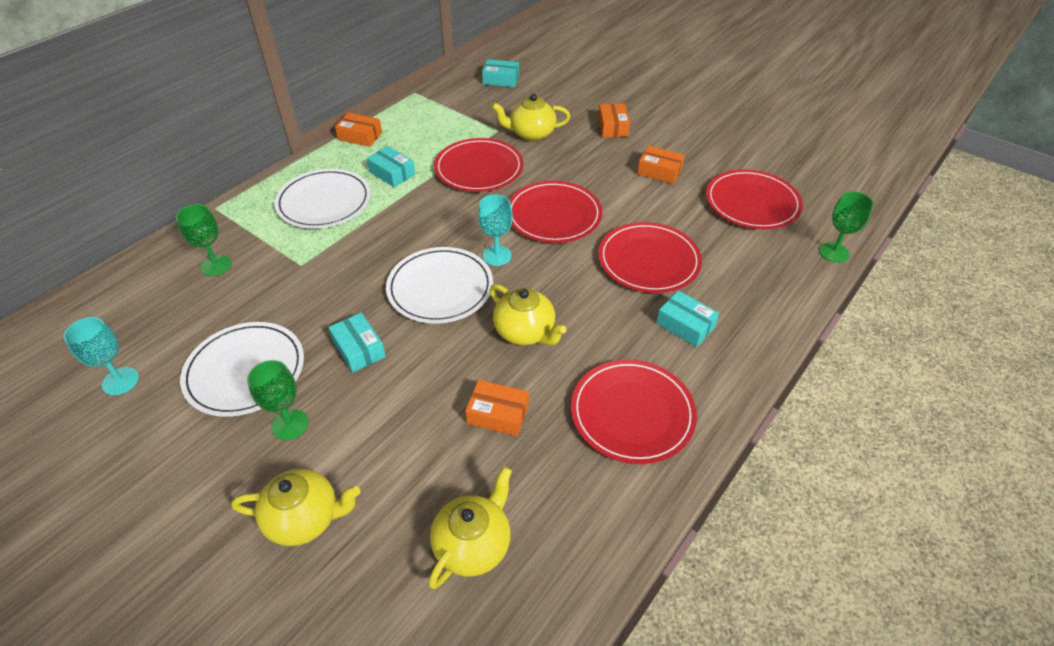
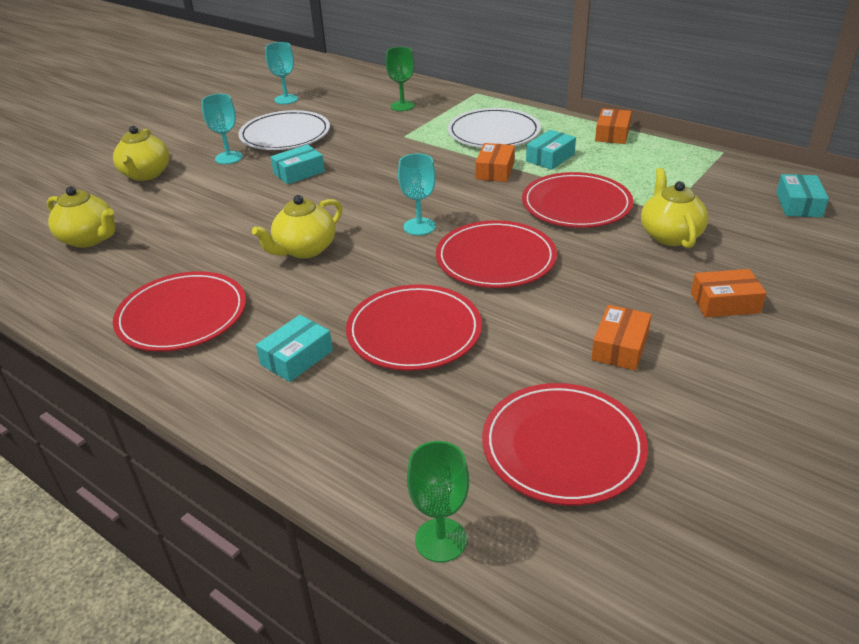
camera: 90 degrees right, 10 degrees down
green goblet [247,360,309,440] -> turquoise goblet [202,94,243,164]
white plate [386,247,493,324] -> none
orange box [465,380,529,436] -> orange box moved to [475,143,515,182]

